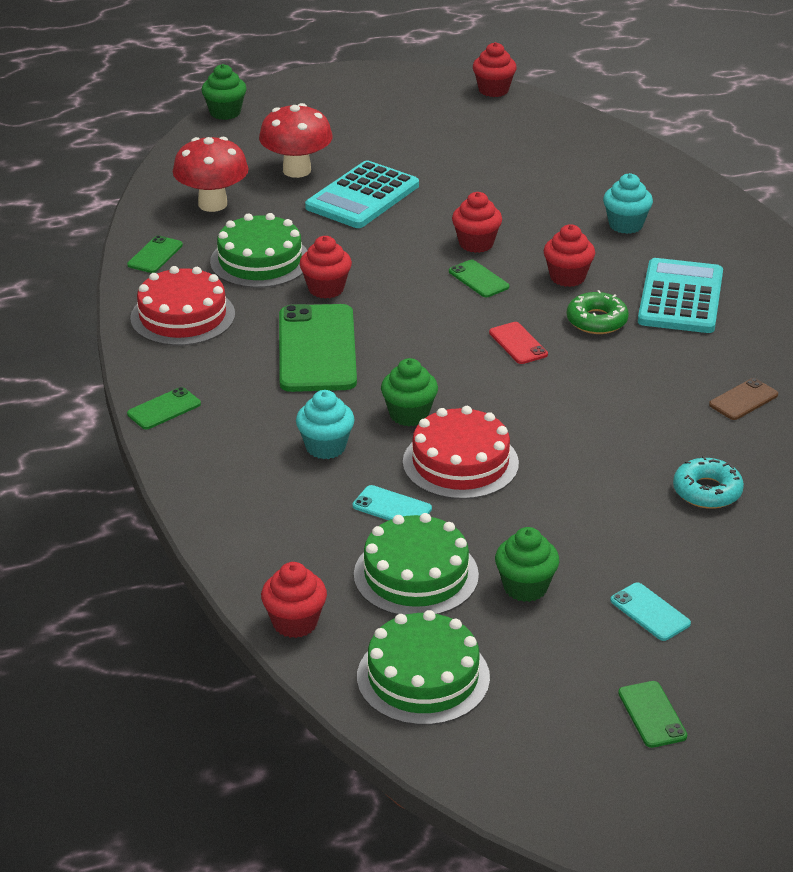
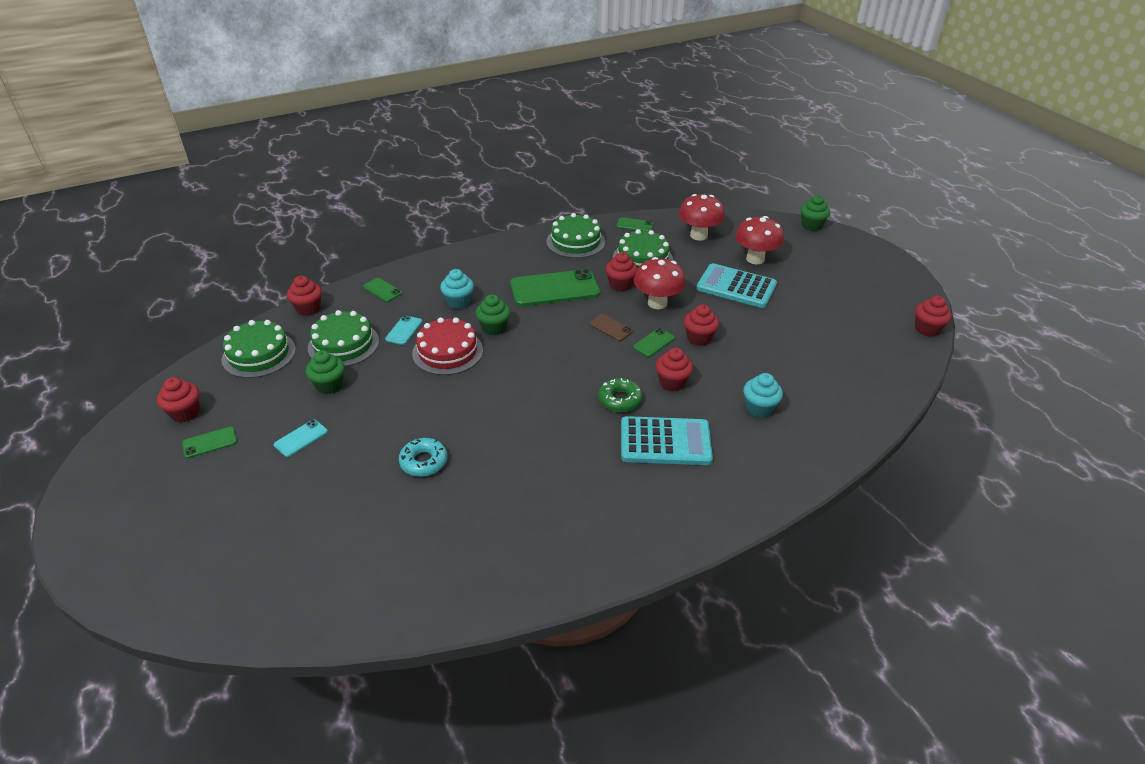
camera: 80 degrees right, 5 degrees up
green phone [127,387,201,429] -> green phone moved to [363,278,402,302]
red cake [130,266,235,346] -> green cake [546,213,605,258]
red phone [489,322,548,364] -> none
brown phone [709,378,778,420] -> brown phone moved to [589,314,633,341]
none -> red cupcake [157,377,200,423]
none -> red mushroom [634,257,686,309]

